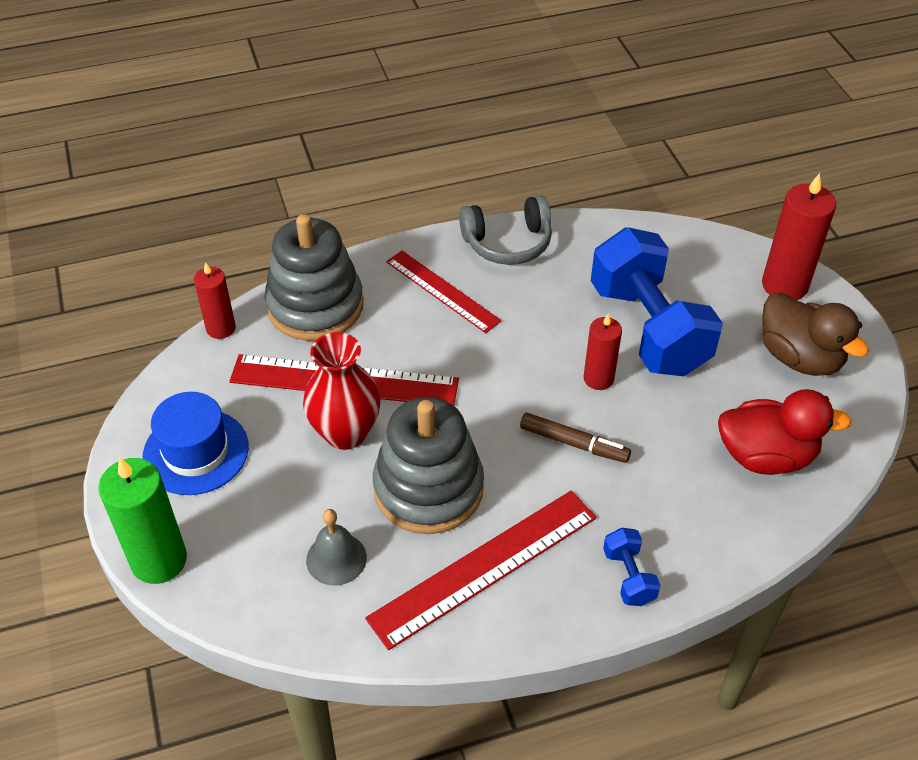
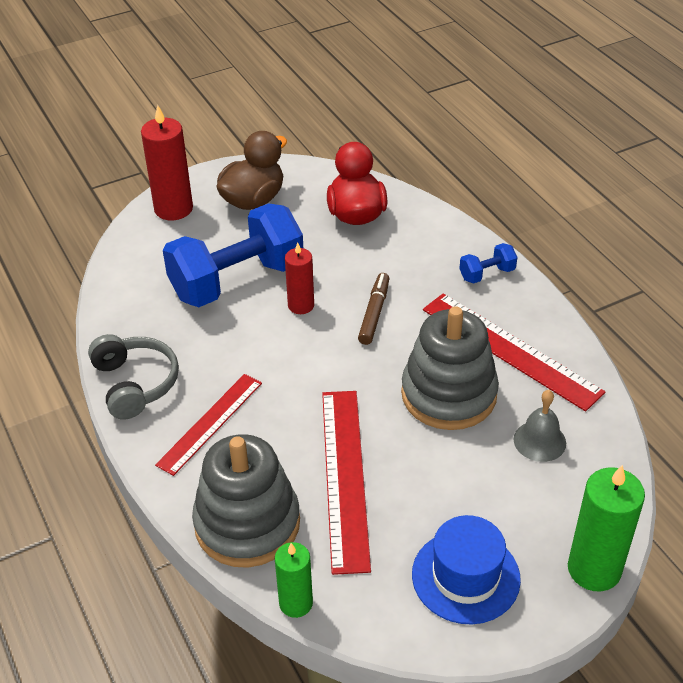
camera: 100 degrees left, 5 degrees down
red candle [194,262,236,339] -> green candle [275,542,313,618]
red vase [303,332,381,450] -> none

